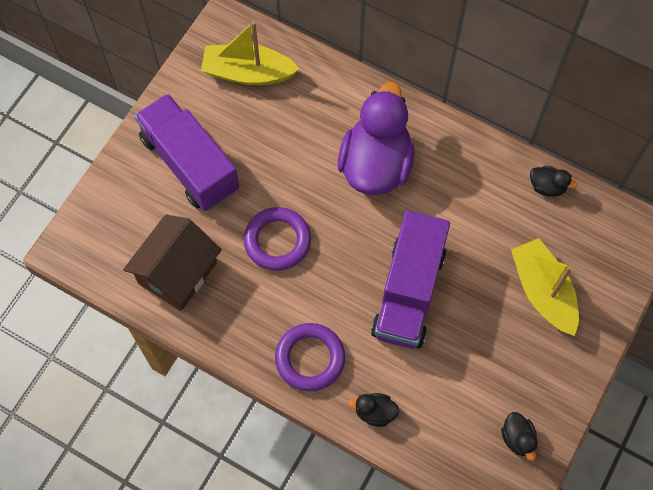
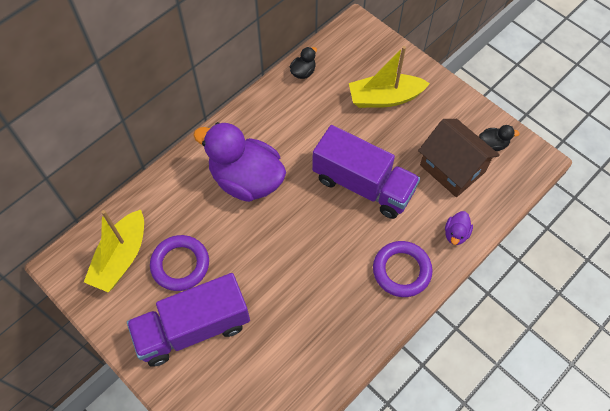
camera: 75 degrees left, 5 degrees down
brown house [123,214,222,311] -> brown house moved to [418,119,500,197]
purple ring [244,207,311,271] -> purple ring moved to [150,235,209,291]
black duck [348,393,399,427] -> purple duck [445,211,473,245]

